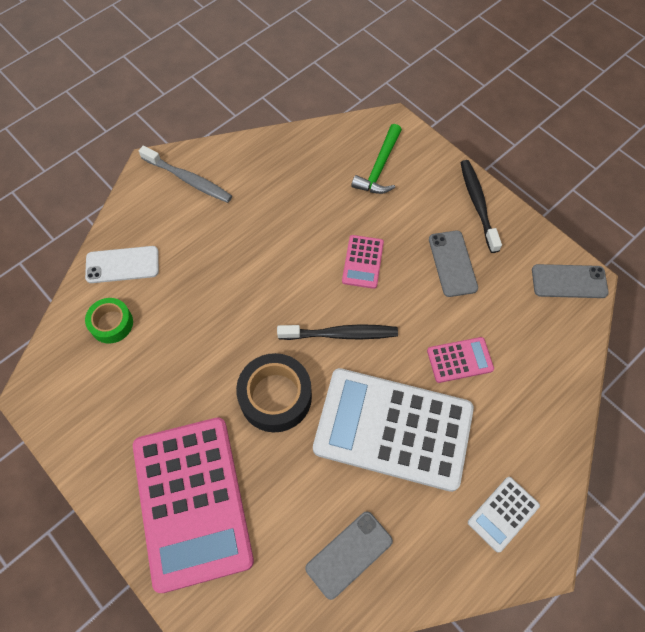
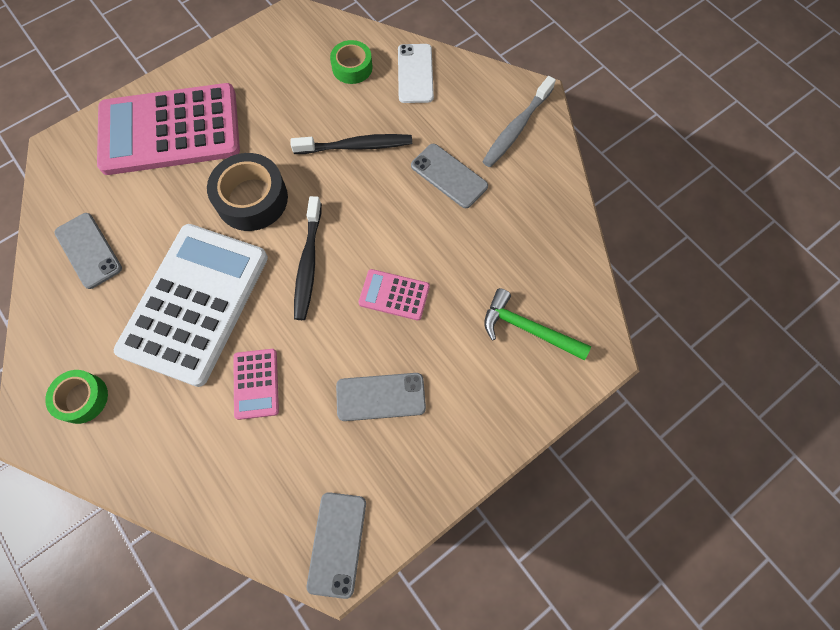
camera: 95 degrees right, 5 degrees up
black toothbrush [460,160,502,253] -> black toothbrush moved to [290,134,412,154]
white calculator [468,477,540,553] -> green tape [45,370,108,424]
none -> grey phone [411,144,488,208]

